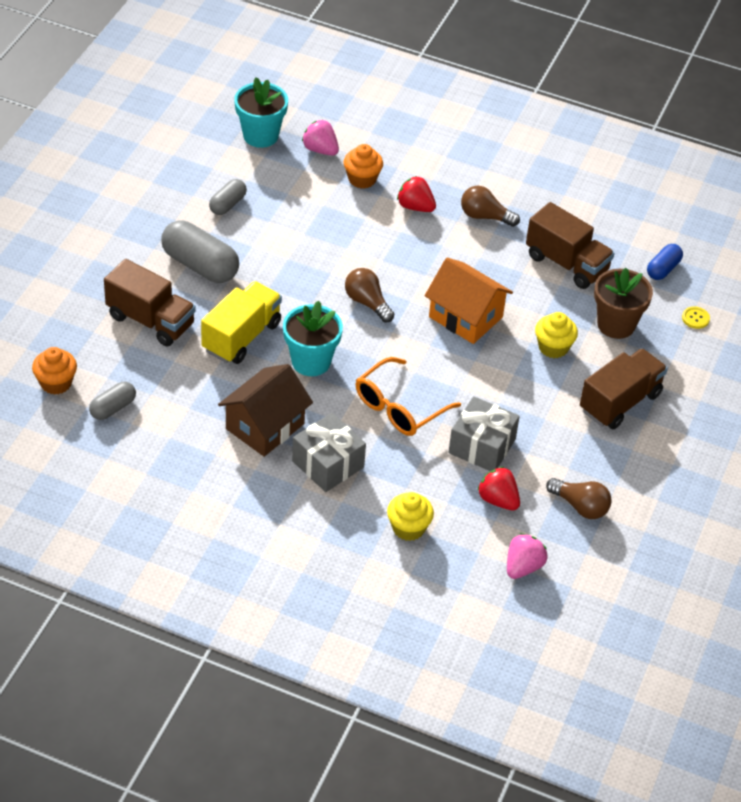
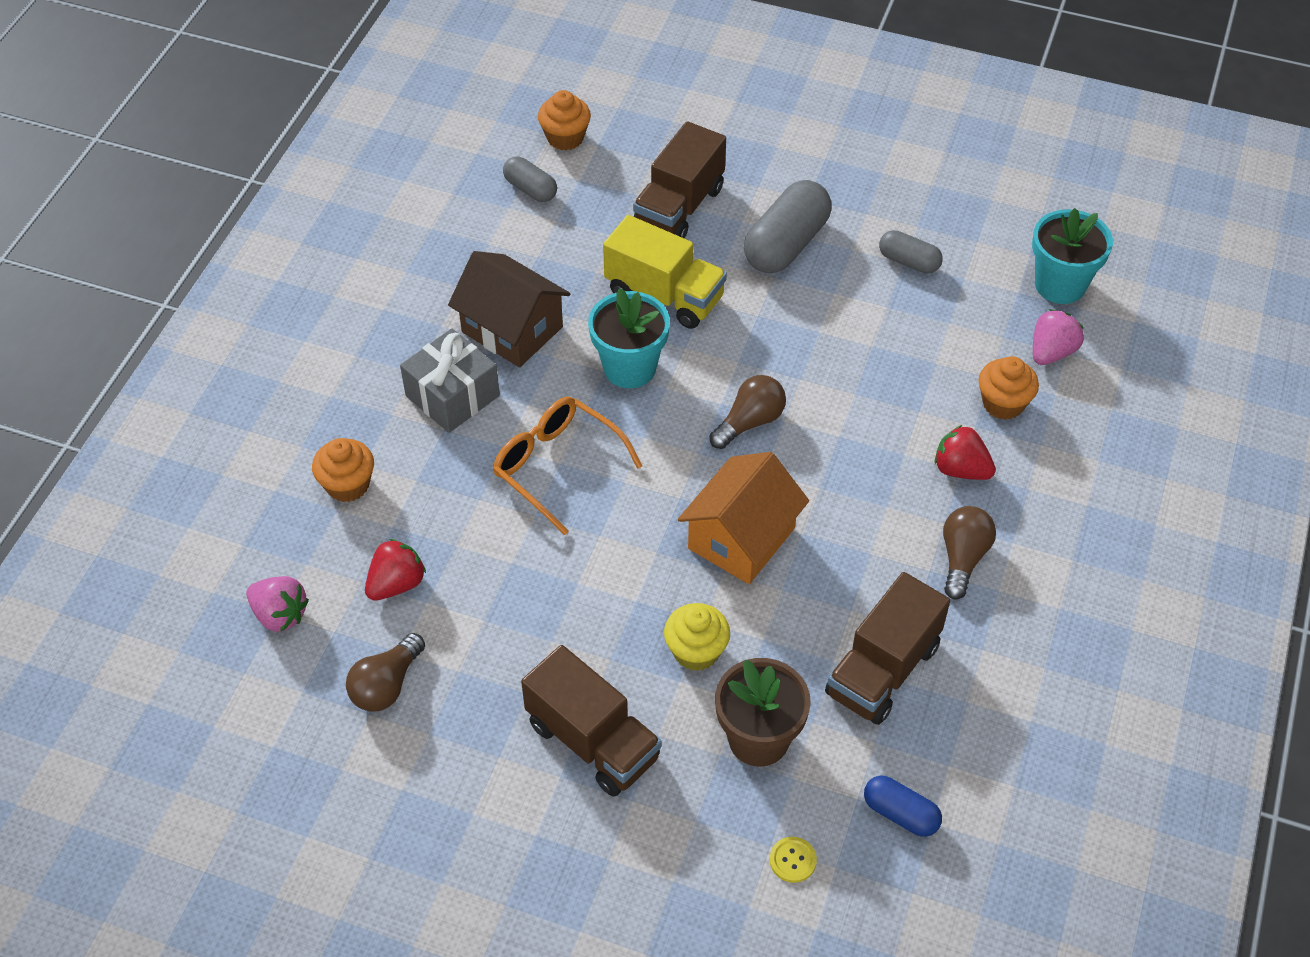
camera: 90 degrees right, 5 degrees up
yellow cupcake [387,492,434,541] -> orange cupcake [312,438,374,502]
red strawberry [397,176,436,212] -> red strawberry turned 90 degrees counterclockwise [935,425,996,480]
grey gift [448,396,520,471] -> none

